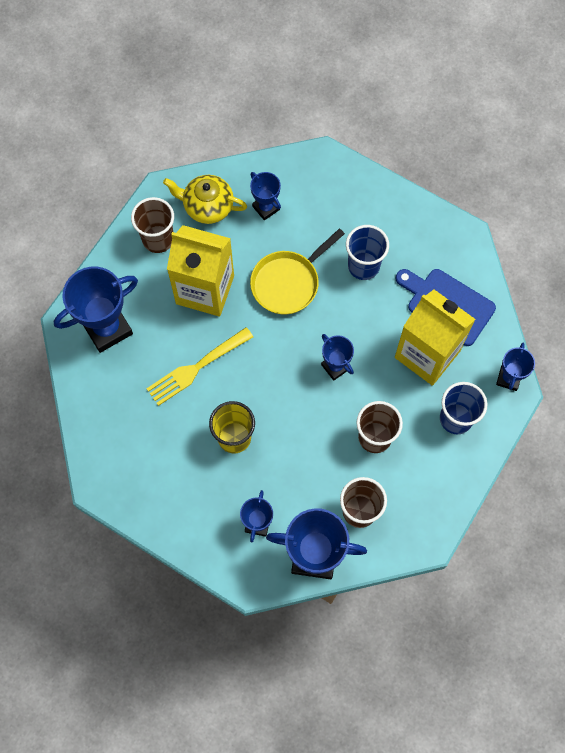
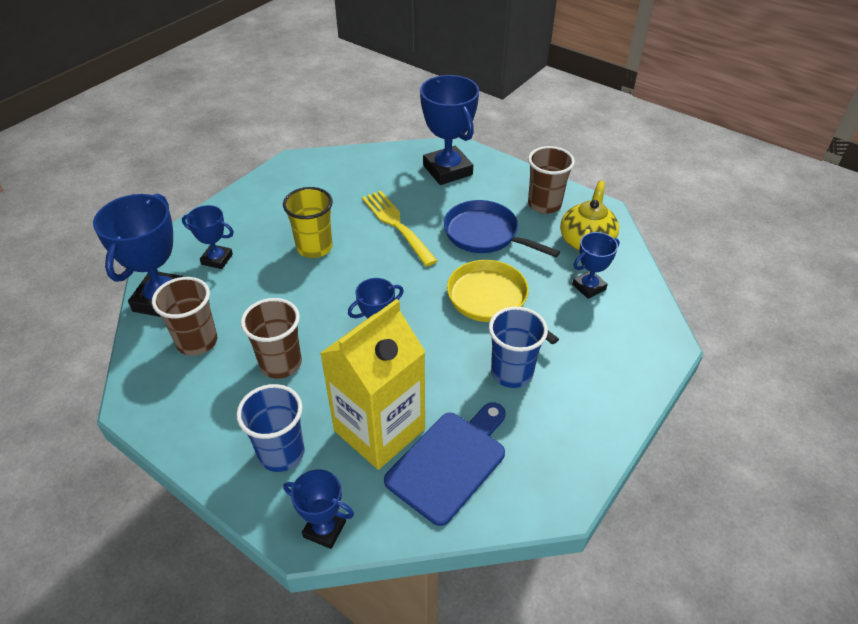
camera: 95 degrees right, 25 degrees down
yellow carton [167,225,234,317] -> blue pan [444,200,560,257]

